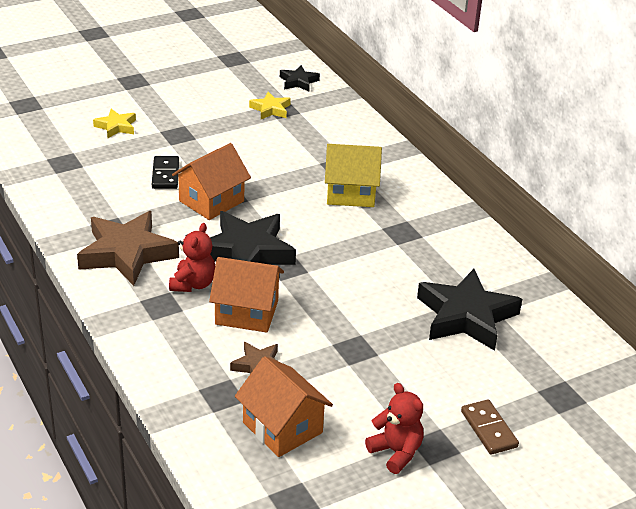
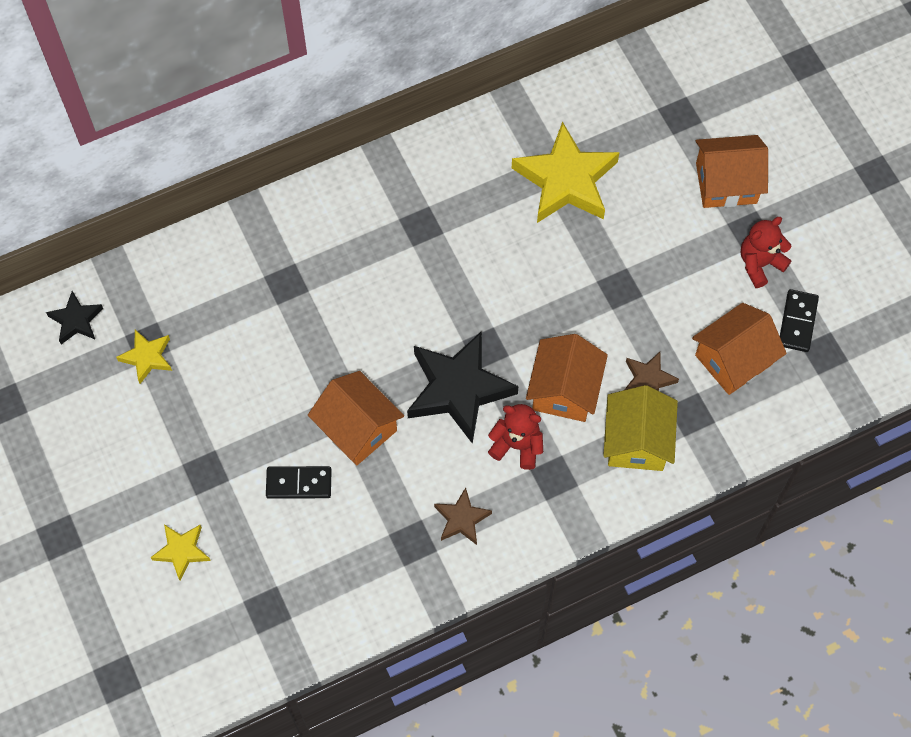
camera: 85 degrees left, 30 degrees up
brown star [77,211,179,286] -> brown star [434,488,492,545], size x0.50
yellow house [325,144,382,207] -> yellow house moved to [603,385,678,471]
black star [417,269,522,351] -> yellow star [512,121,620,223]
brown domino [461,399,519,455] -> orange house [696,135,768,208]
none -> black domino [780,289,819,352]

